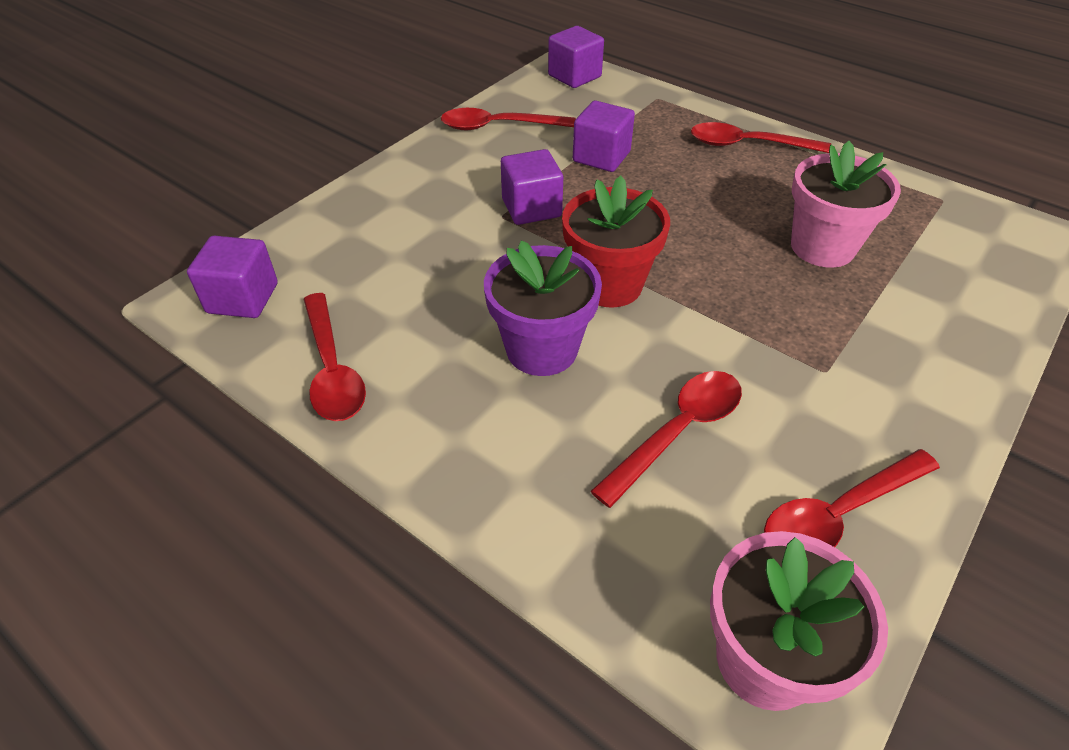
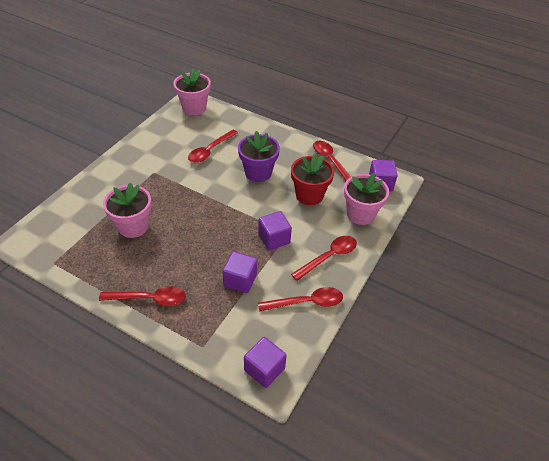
camera: 170 degrees right, 0 degrees up
red flower pot [562,176,670,308] -> red flower pot moved to [291,153,334,205]
red spoon [764,449,940,547] -> red spoon moved to [291,236,357,281]
none -> pink flower pot [344,173,389,225]

